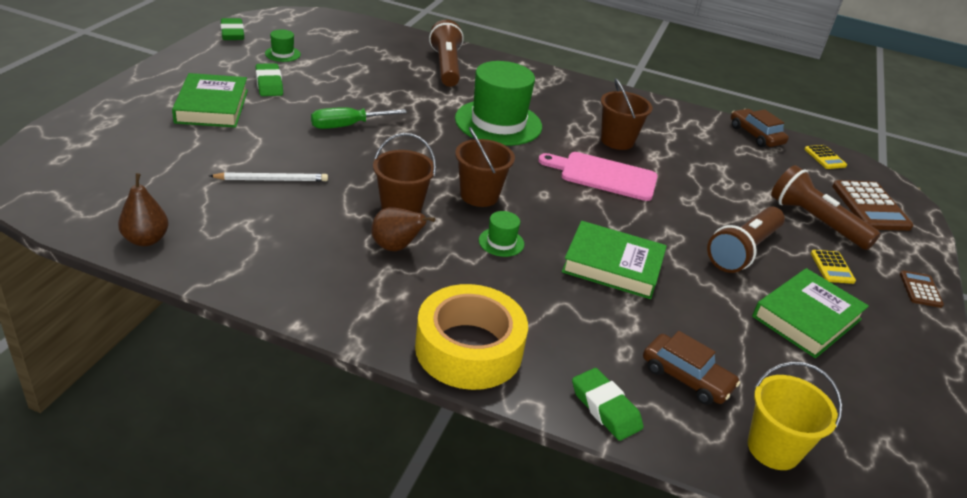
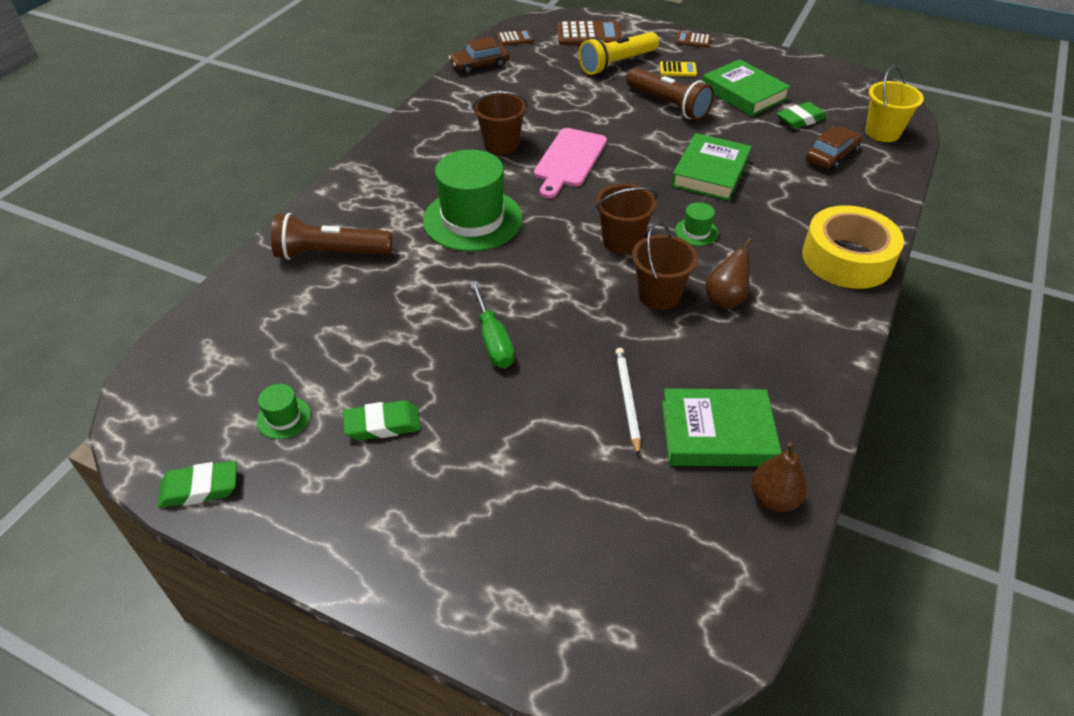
camera: 80 degrees left, 10 degrees up
green book [172,73,248,127] -> green book moved to [662,388,782,467]
green eraser [572,368,644,441] -> green eraser moved to [777,102,827,129]
brown flashlight [771,165,880,250] -> yellow flashlight [579,32,659,75]
yellow calculator [804,145,847,169] -> brown calculator [497,30,534,46]

